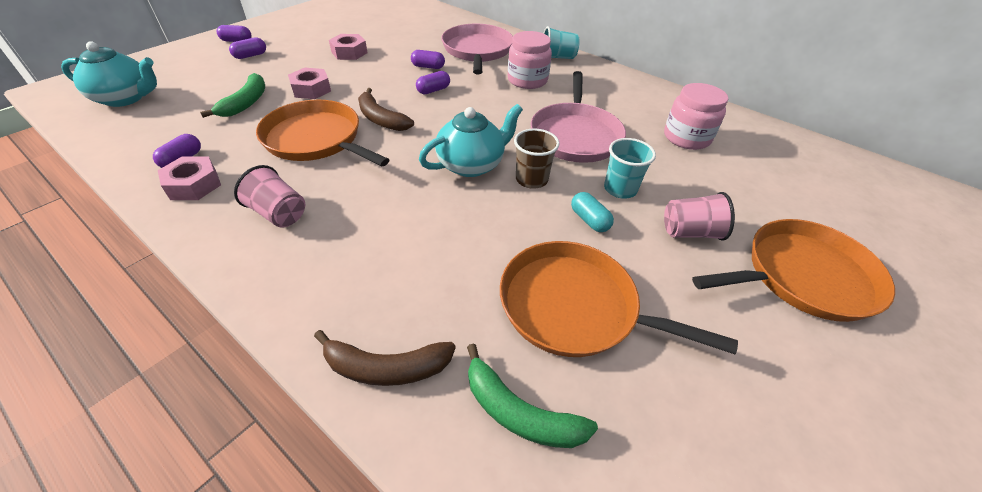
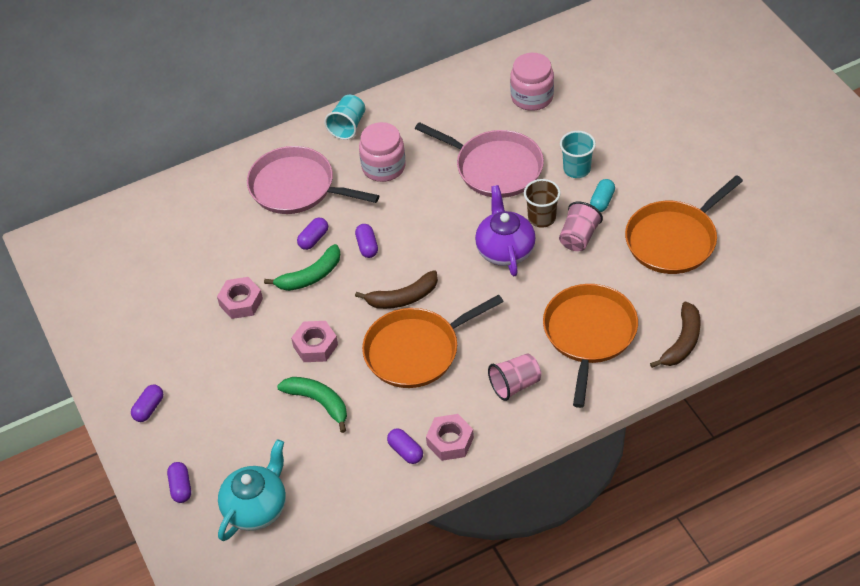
camera: 60 degrees left, 5 degrees up
purple capsule [229,37,266,59] -> purple capsule moved to [167,462,191,503]
turquoise teapot [419,104,523,177] -> purple teapot [475,185,536,276]
green banana [467,343,598,448] -> green banana moved to [264,244,340,291]
turquoise capsule [571,192,614,232] -> turquoise capsule turned 60 degrees counterclockwise [590,179,615,212]
pink cup [664,192,735,241] -> pink cup moved to [559,202,603,251]
orange pan [692,219,895,322] -> orange pan moved to [543,284,638,408]

